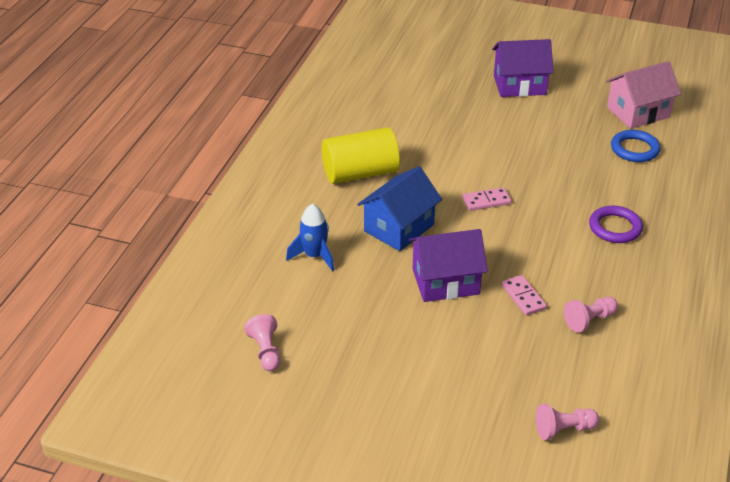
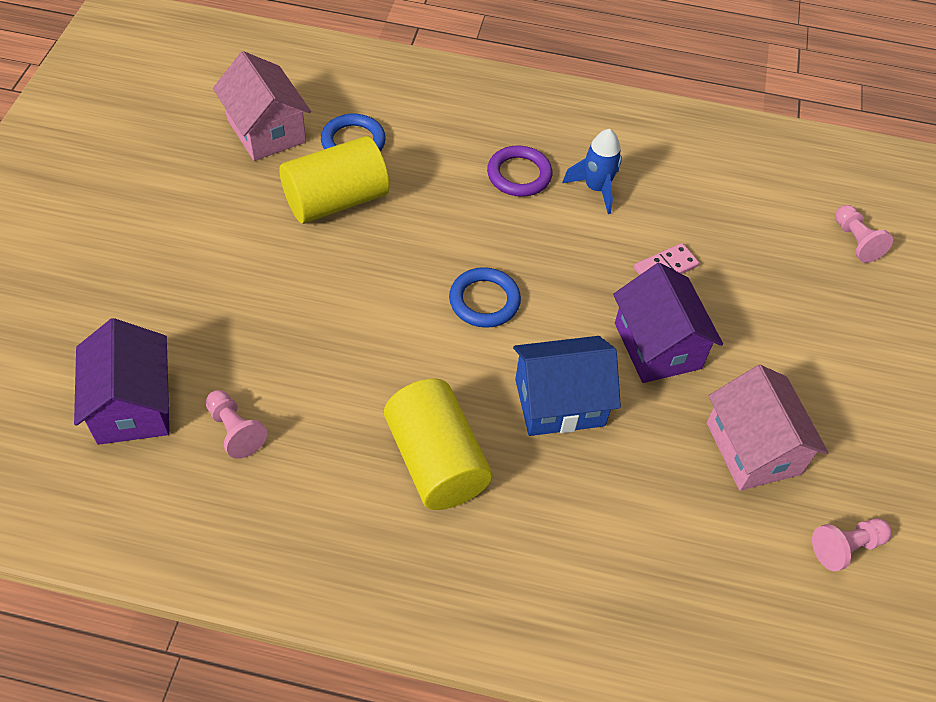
camera: 100 degrees left, 15 degrees up
blue rocket [286,204,334,271] -> blue rocket moved to [562,129,622,214]
blue house [357,166,442,251] -> blue house turned 45 degrees counterclockwise [513,336,621,436]
pink domino [462,187,511,211] -> blue ring [449,267,521,328]
purple house [492,39,554,97] -> purple house moved to [74,318,170,445]
pink pawn [564,297,618,332] -> pink pawn moved to [206,390,267,459]
none -> yellow cylinder [280,136,389,224]
none -> pink house [706,365,829,491]

